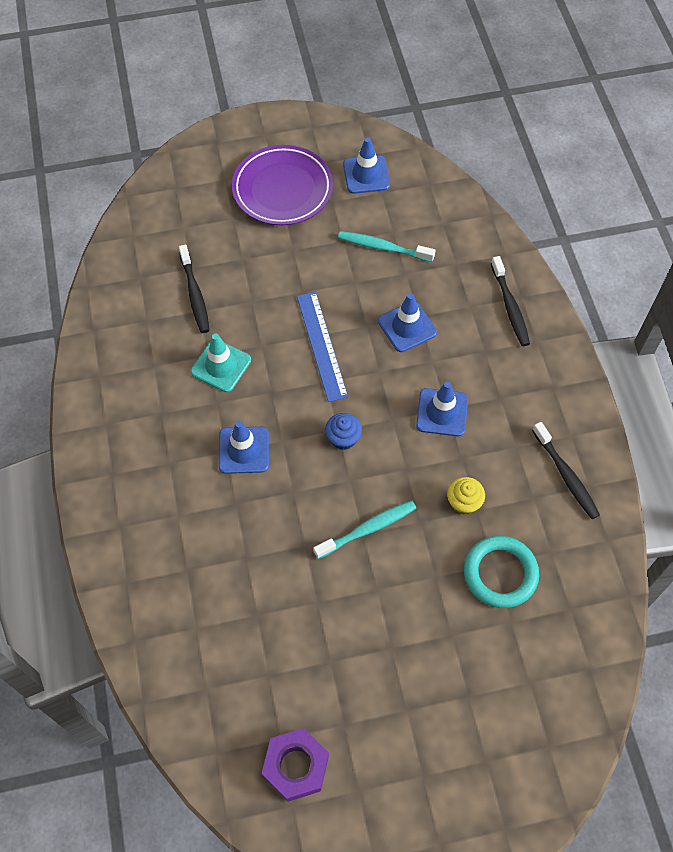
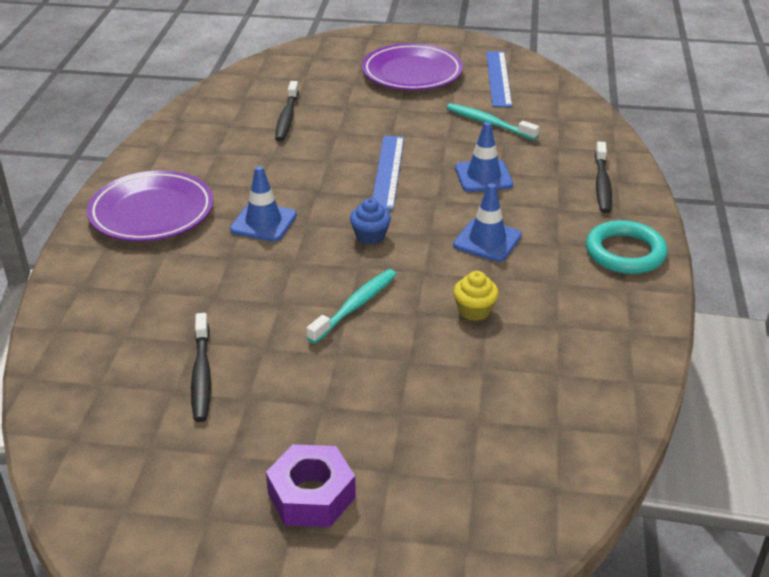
camera: 20 degrees right, 25 degrees down
turquoise traffic cone [191,334,251,392] -> none
purple nut [262,728,329,802] -> purple nut moved to [266,444,356,527]
turquoise toothbrush [313,500,416,559] -> turquoise toothbrush turned 45 degrees counterclockwise [306,269,397,344]
blue traffic cone [343,137,390,194] -> blue ruler [486,51,512,107]
turquoise ring [464,536,539,608] -> turquoise ring moved to [586,220,668,274]
black toothbrush [532,422,600,519] -> black toothbrush moved to [191,313,211,422]
none -> purple plate [87,170,213,241]

